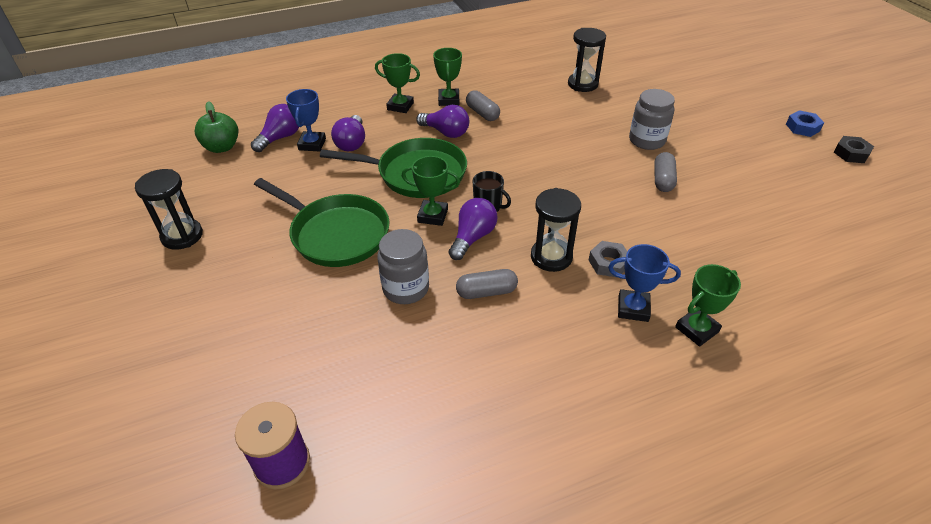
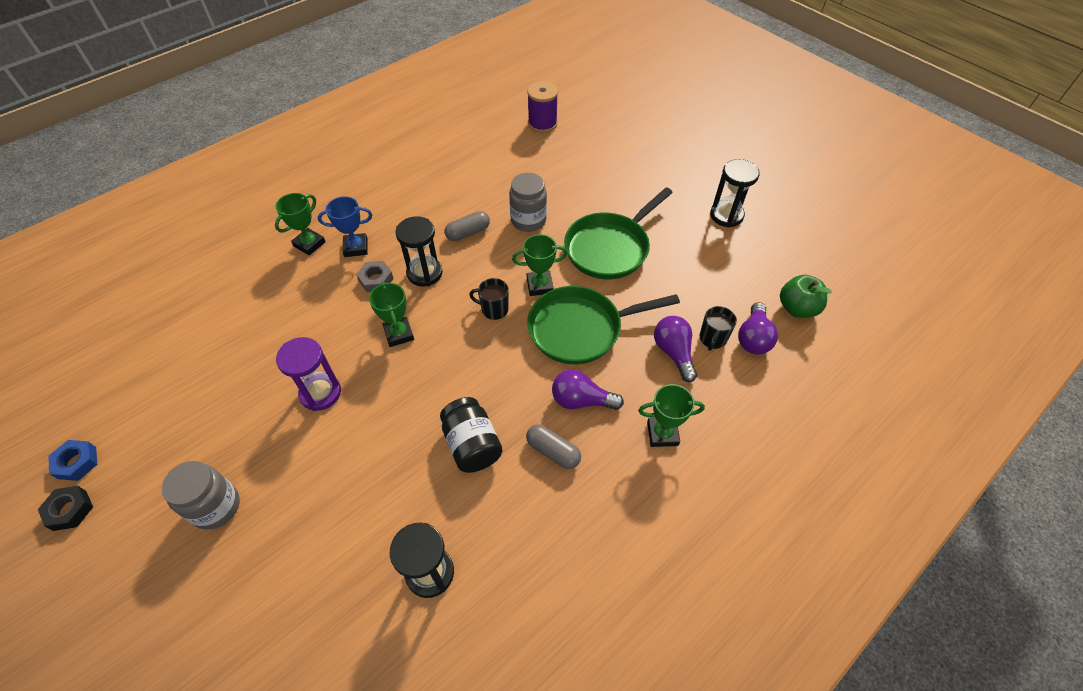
camera: 160 degrees right, 10 degrees up
green pan [254,178,390,267] -> green pan turned 60 degrees counterclockwise [564,187,673,279]
blue trophy [286,89,326,151] -> black mug [700,306,737,351]
green trophy [433,48,462,106] -> green trophy moved to [369,282,414,347]
purple light bulb [449,198,498,260] -> none
grey jar [629,89,675,150] -> grey jar moved to [162,461,240,530]
grey capsule [654,152,677,192] -> purple hourglass [276,337,341,411]
blue nut [786,110,824,137] -> blue nut moved to [49,440,97,481]
none -> black jar [440,397,502,473]

